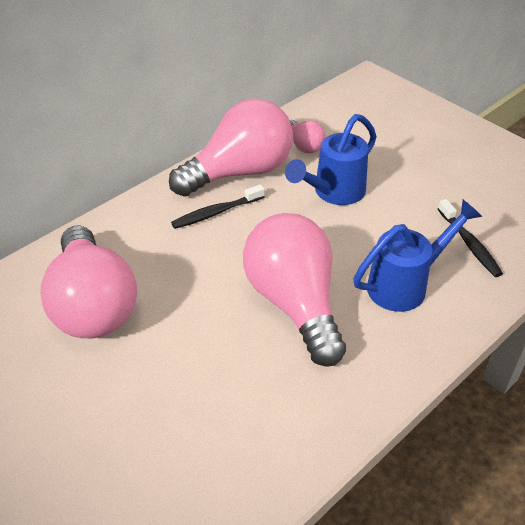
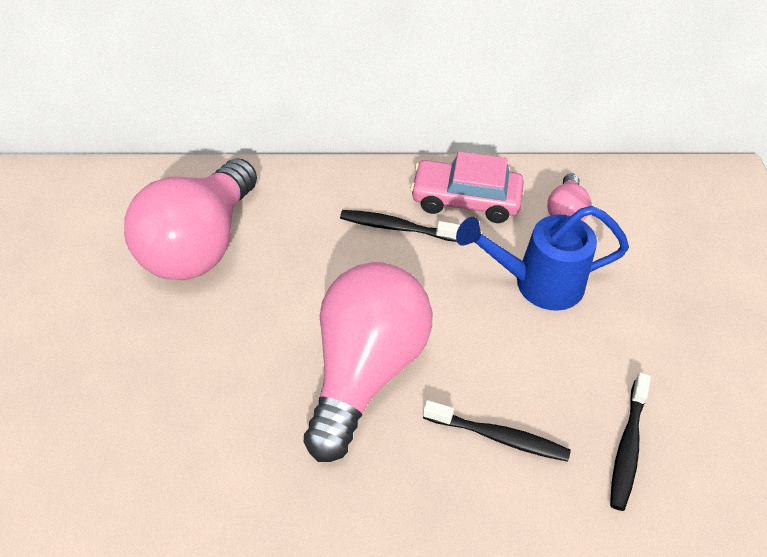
camera: 40 degrees right, 5 degrees up
pink light bulb [169,98,293,197] -> pink car [410,151,524,223]
blue watering can [353,200,482,312] -> black toothbrush [423,400,571,462]

